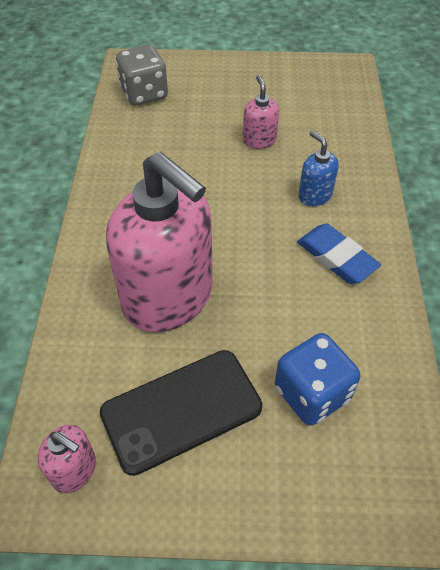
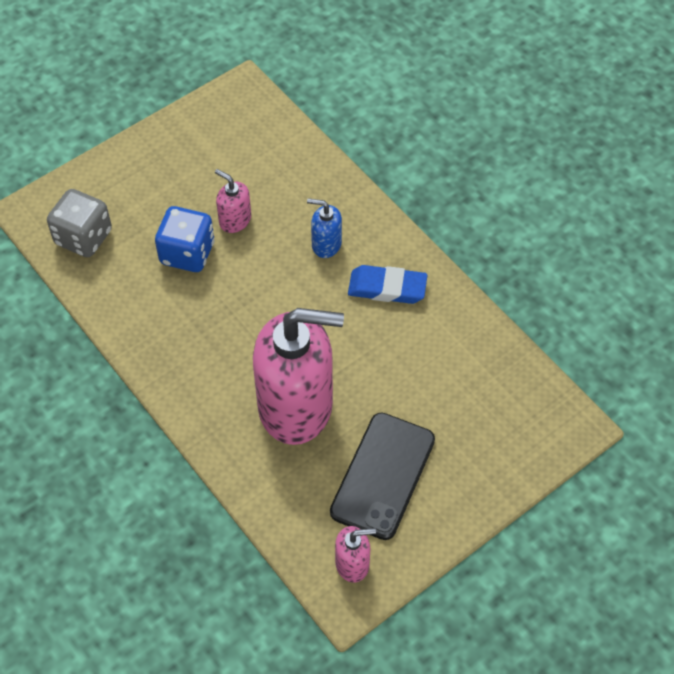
camera: 40 degrees left, 5 degrees up
blue dice [275,333,360,426] -> blue dice moved to [155,206,215,272]

